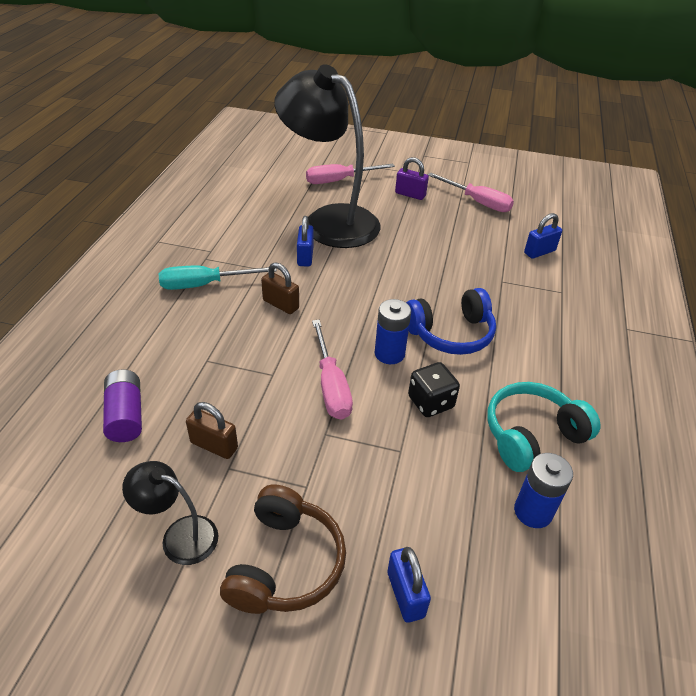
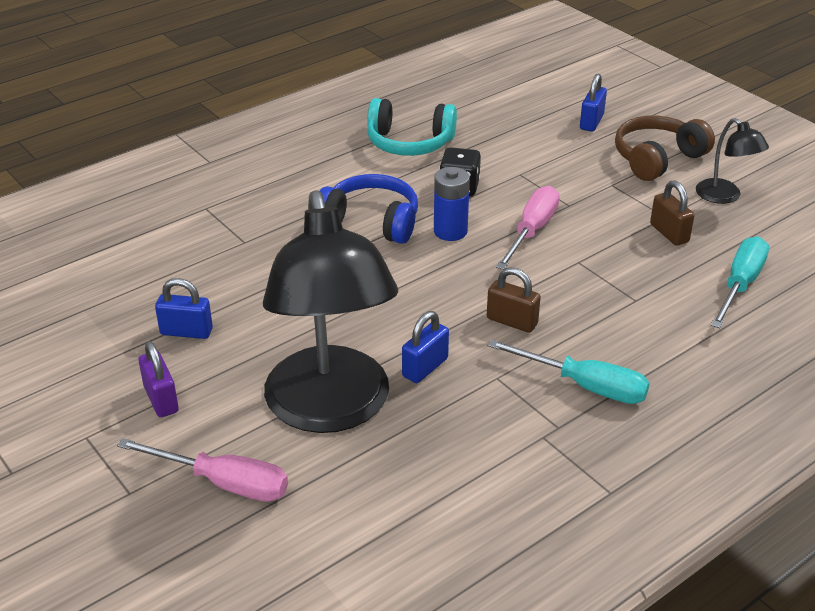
camera: 140 degrees left, 5 degrees down
purple battery [103,370,142,442] -> turquoise screwdriver [711,236,769,328]
brown padlock [261,262,299,314] -> brown padlock turned 45 degrees counterclockwise [487,267,541,333]
pink screwdriver [428,172,514,212] -> none
blue battery [514,453,573,528] -> none
blue padlock [524,213,562,259] -> blue padlock moved to [155,278,213,339]

